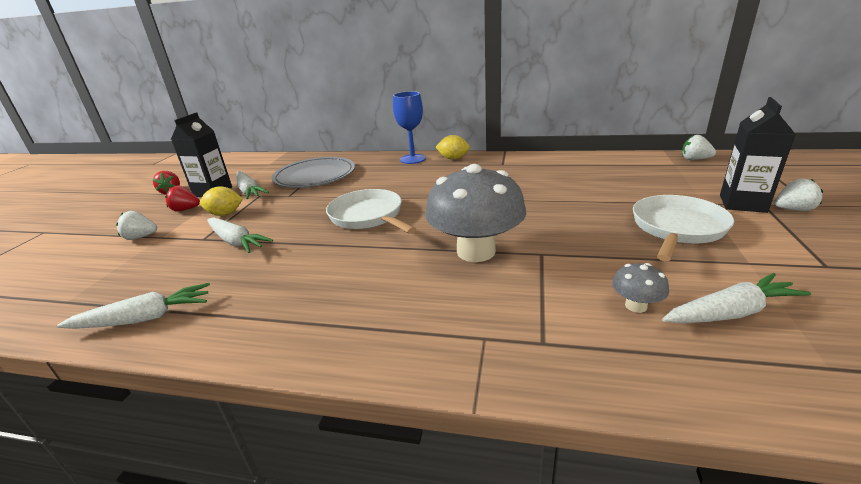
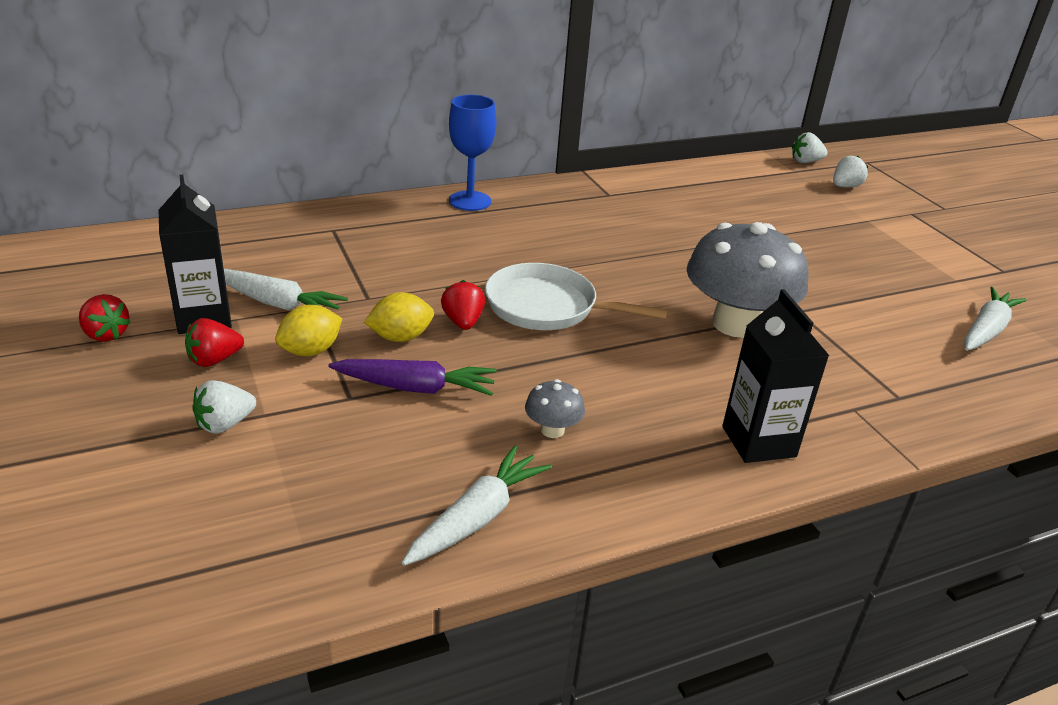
camera: 40 degrees left, 5 degrees up
white carrot [207,217,273,253] -> purple carrot [328,359,497,396]
grey plate [271,157,355,188] -> none
yellow lemon [436,135,470,160] -> yellow lemon moved to [364,292,434,342]
grey mushroom [612,263,669,313] -> grey mushroom moved to [525,379,585,438]
white pan [633,195,734,261] -> none
black carton [720,97,795,213] -> black carton moved to [722,289,829,463]
white strawberry [774,178,823,211] -> white strawberry moved to [833,156,868,187]
none -> red strawberry [441,280,485,330]

